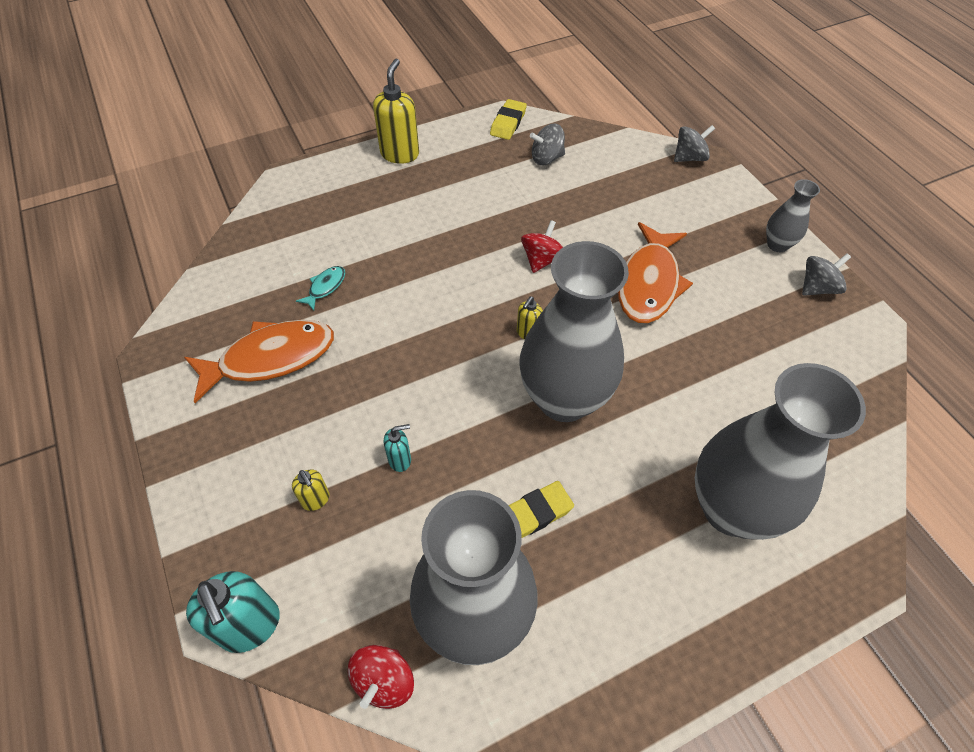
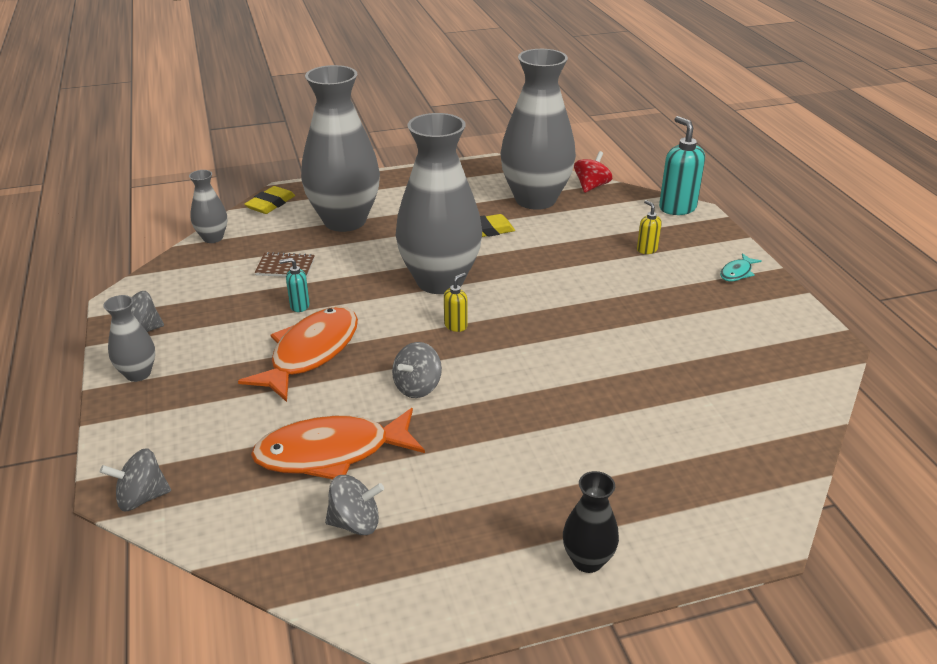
camera: 170 degrees left, 20 degrees down
orange fish [184,320,334,403] -> orange fish moved to [251,408,425,479]
turquoise fish [296,266,345,311] -> turquoise fish moved to [720,253,762,281]
yellow soap dispenser [373,58,419,164] -> black vase [563,471,619,573]
turquoise soap dispenser [384,424,411,472] -> turquoise soap dispenser moved to [279,258,310,312]
yellow eraser [490,99,527,140] -> yellow eraser moved to [244,186,295,214]
red spinning top [521,220,563,273] -> grey spinning top [392,342,442,398]
none -> grey vase [189,170,227,243]
none -> brown notebook [255,252,315,278]

